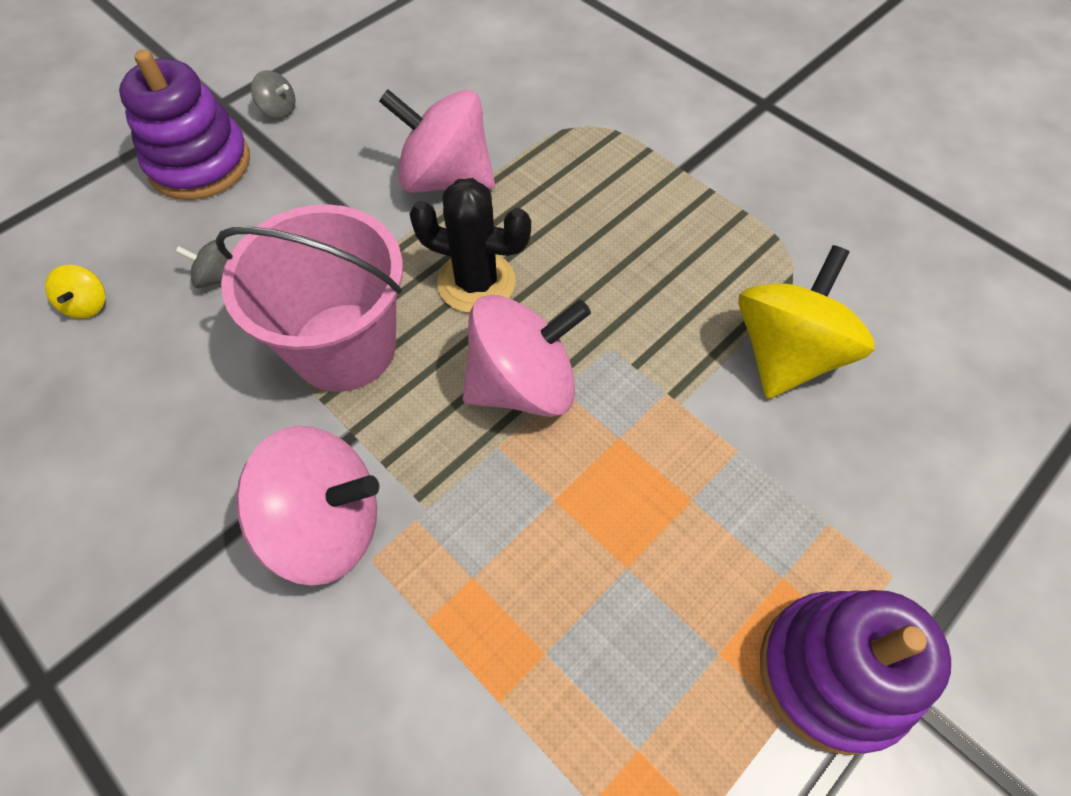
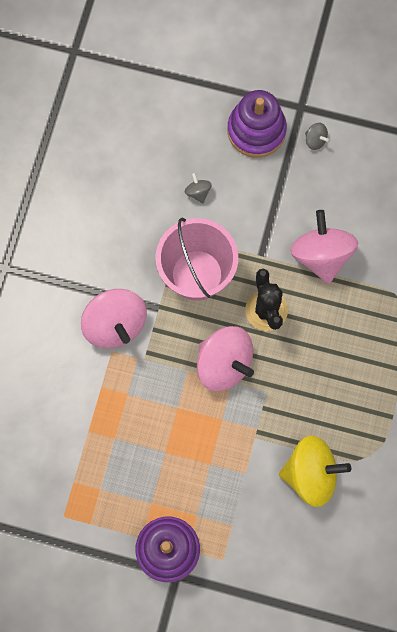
camera: 60 degrees right, 15 degrees up
yellow spinning top [45,265,105,319] -> none
grey spinning top [251,70,295,119] -> grey spinning top turned 45 degrees counterclockwise [305,123,329,150]

